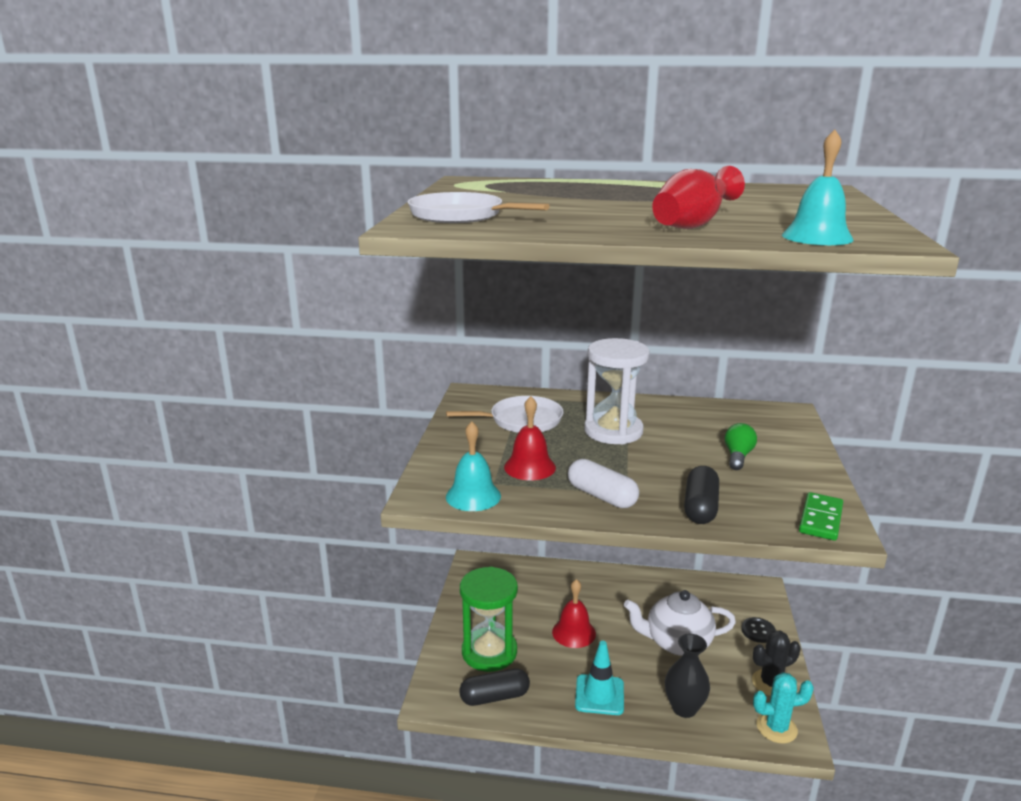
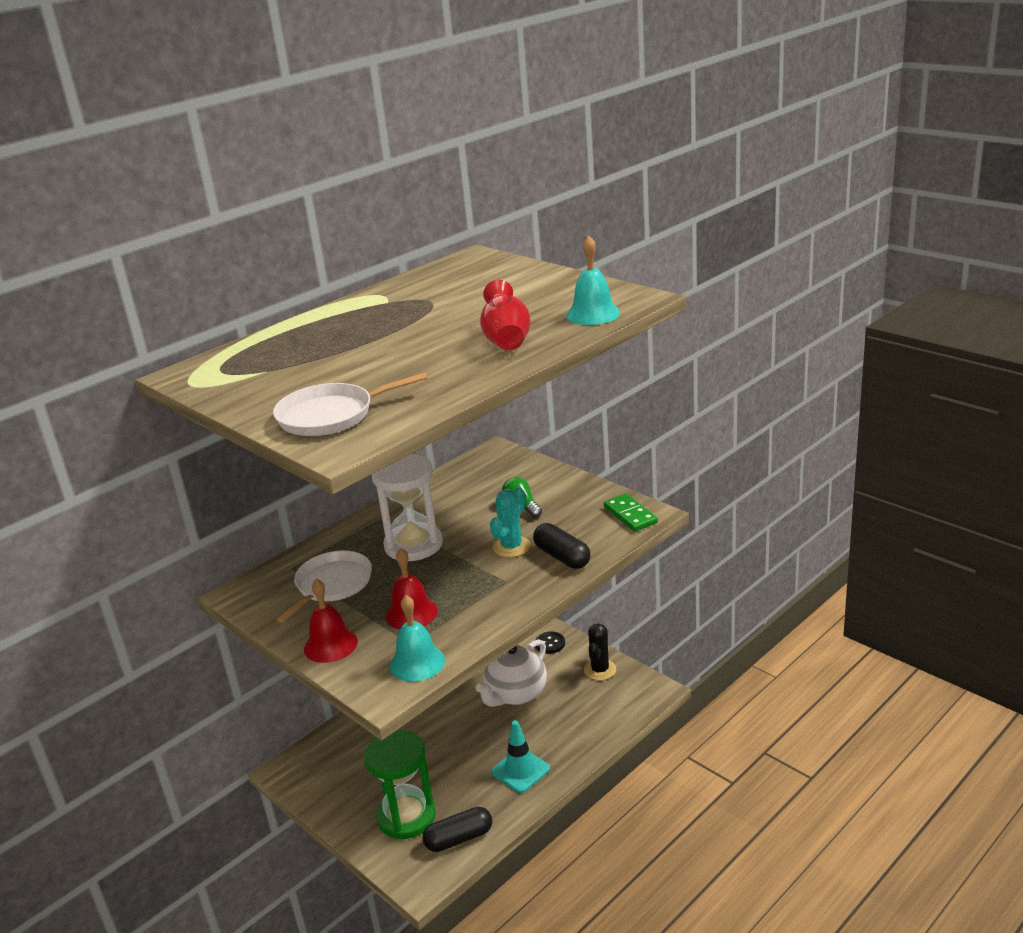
camera: 50 degrees left, 5 degrees up
black capsule [459,669,530,706] -> black capsule turned 45 degrees clockwise [422,807,492,852]
red bell [552,579,596,648] -> red bell moved to [304,579,358,663]
white capsule [568,459,639,508] -> none
black vase [665,634,710,718] -> none
turquoise cactus [753,672,814,744] -> turquoise cactus moved to [490,487,531,557]

